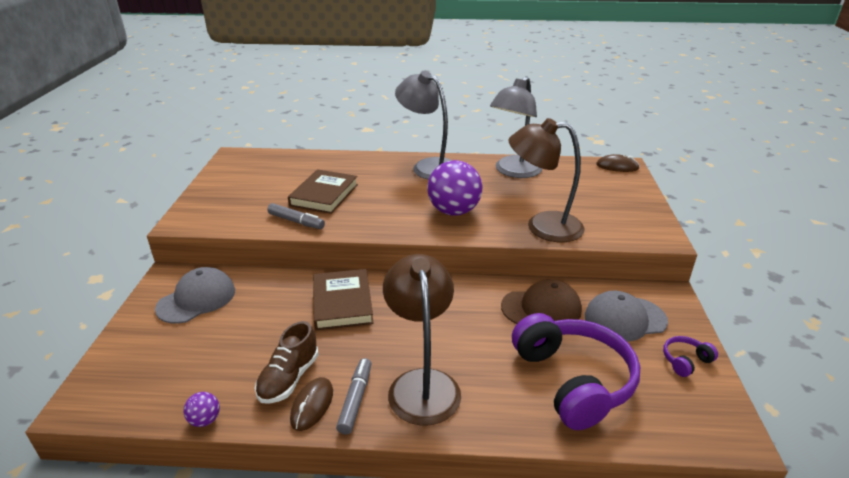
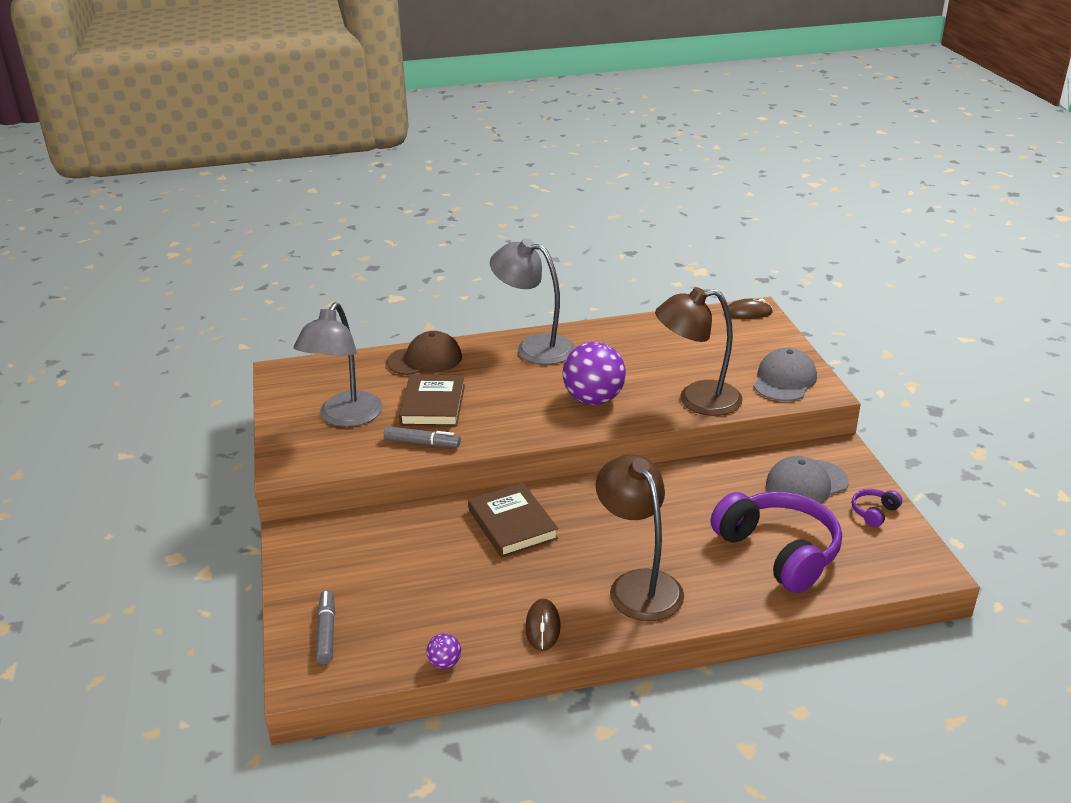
camera: 15 degrees left, 0 degrees up
grey cap [155,267,235,324] -> grey cap moved to [754,348,817,401]
brown shoe [255,321,319,404] -> none
grey marker [336,358,371,435] -> grey marker moved to [316,590,335,664]
grey lamp [490,76,542,178] -> grey lamp moved to [294,302,382,427]
brown cap [501,279,582,324] -> brown cap moved to [387,331,462,375]

